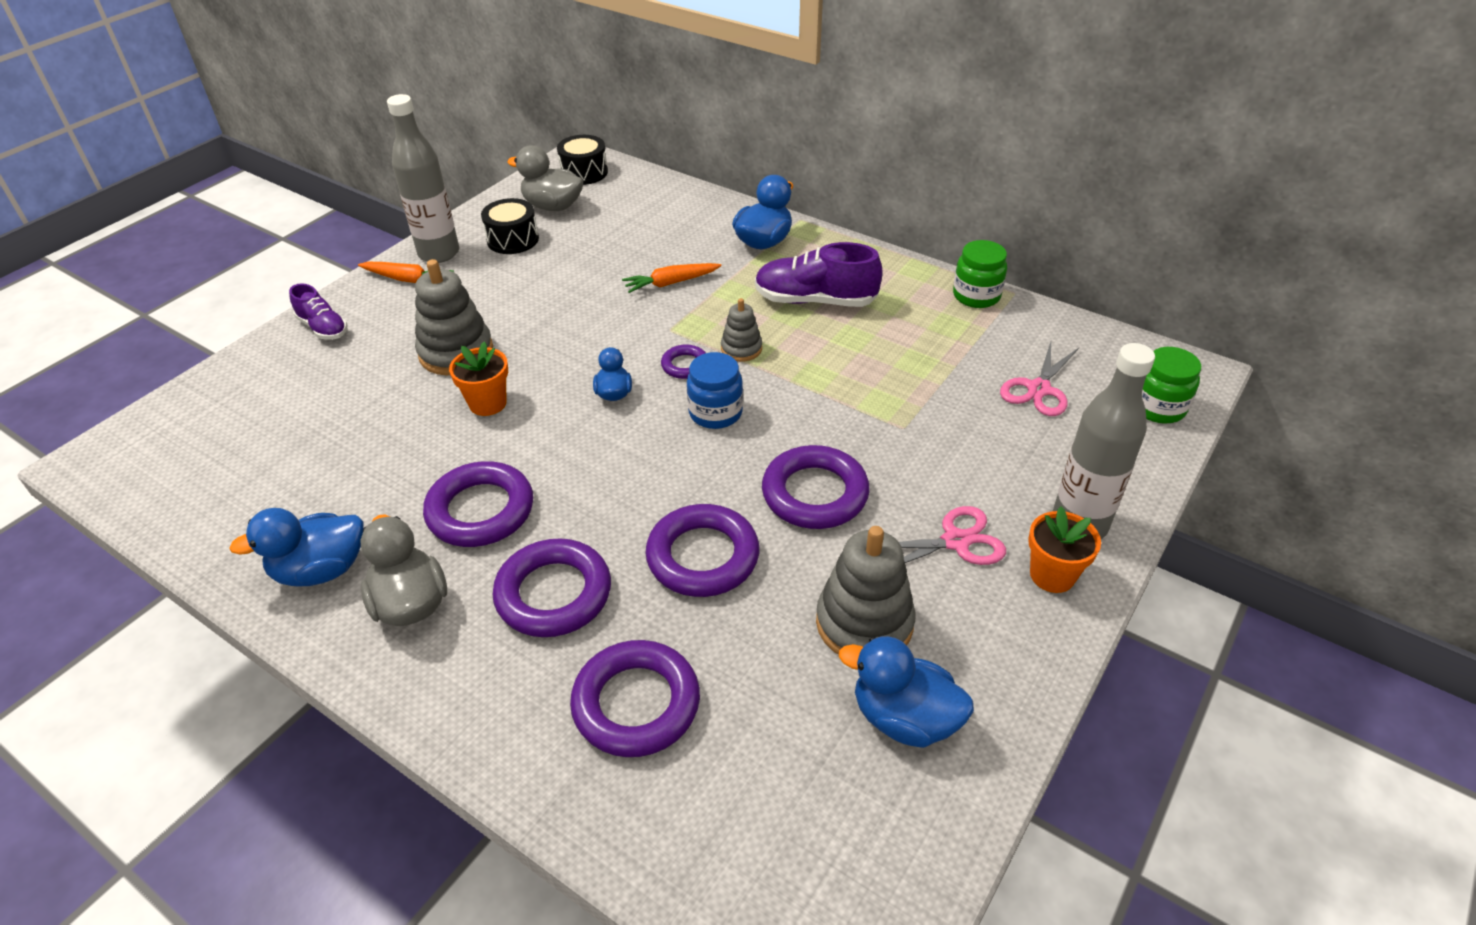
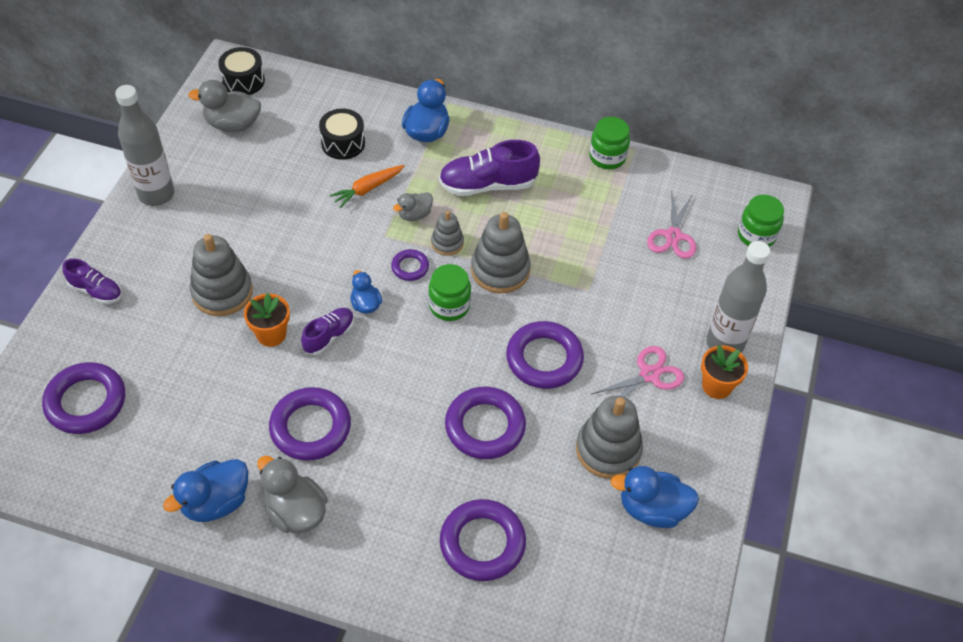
camera: 20 degrees left, 10 degrees up
orange carrot [358,262,454,283] -> none
black drum [481,198,539,254] -> black drum moved to [319,109,365,160]
purple ring [492,539,611,637] -> purple ring moved to [42,362,125,434]
blue jar [687,352,743,429] -> green jar [428,264,471,321]
none -> purple shoe [301,308,354,355]
none -> grey duck [393,192,433,221]
none -> grey stacking toy [471,212,531,293]

